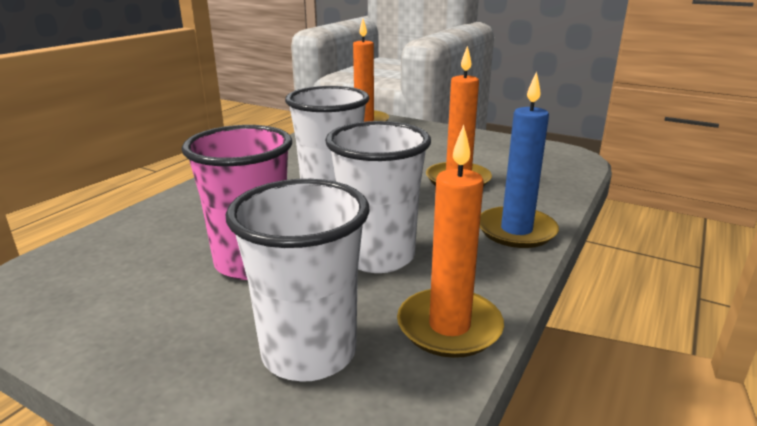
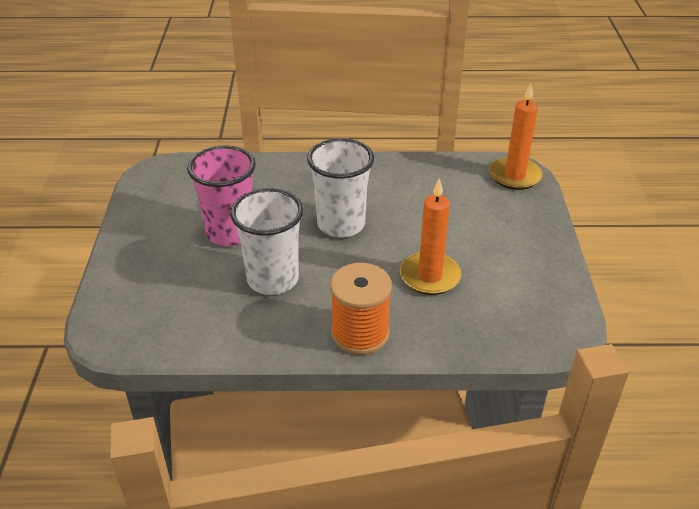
camera: 60 degrees right, 15 degrees up
white cup [226,179,370,382] -> none
orange candle [397,125,504,358] -> none
blue candle [480,72,559,248] -> orange spool [330,263,392,355]

